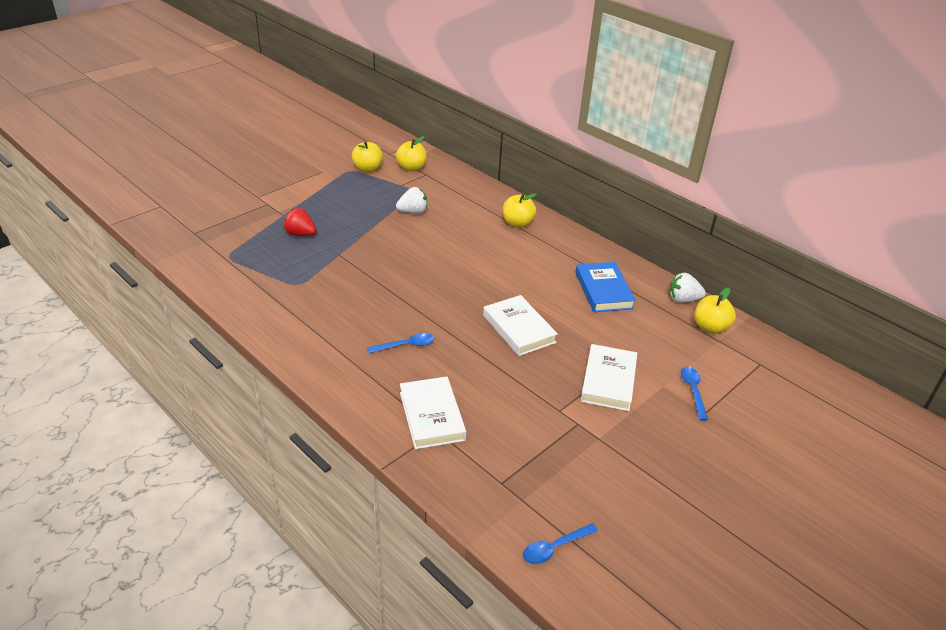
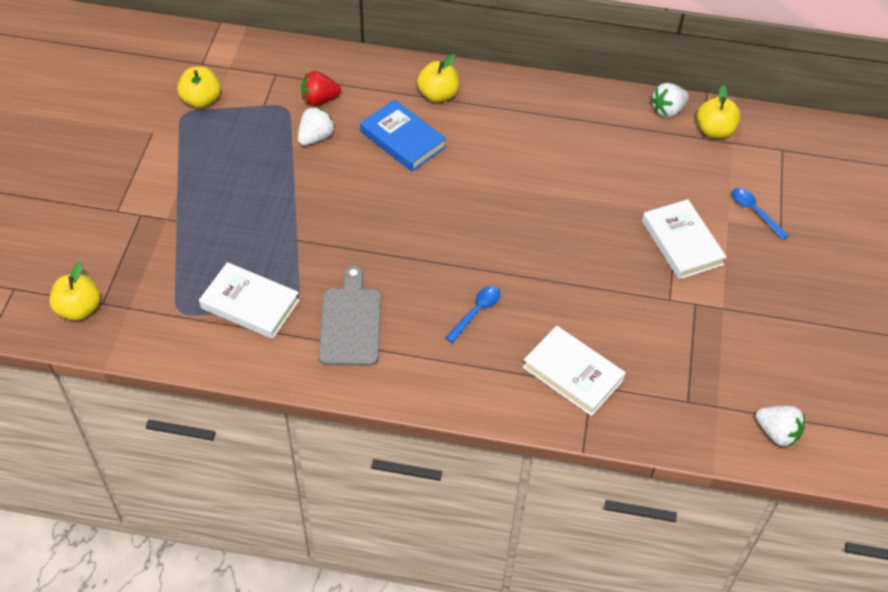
camera: 35 degrees left, 15 degrees up
red strawberry [284,208,317,236] -> red strawberry moved to [301,71,341,106]
yellow apple [396,136,427,172] -> yellow apple moved to [49,262,100,321]
white book [483,295,558,356] -> white book moved to [199,262,300,339]
blue spoon [523,523,598,564] -> white strawberry [756,406,805,447]
blue book [576,262,636,312] -> blue book moved to [360,99,446,172]
none -> grey cutting board [319,265,381,366]

